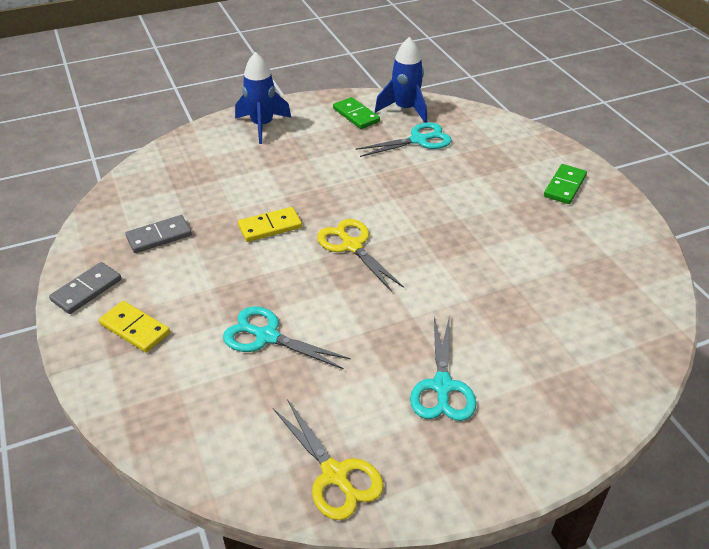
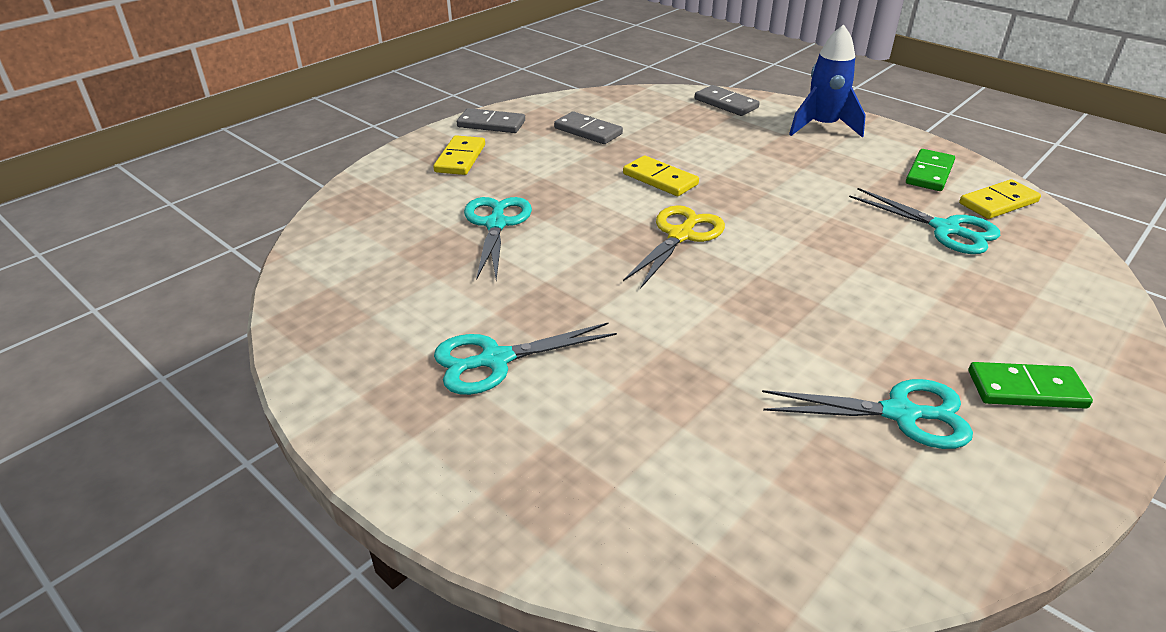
camera: 65 degrees right, 5 degrees down
yellow scissors [273,399,384,520] -> none
blue rocket [375,37,427,123] -> yellow domino [959,179,1041,219]
none -> grey domino [695,85,760,116]
none -> turquoise scissors [762,379,973,449]

